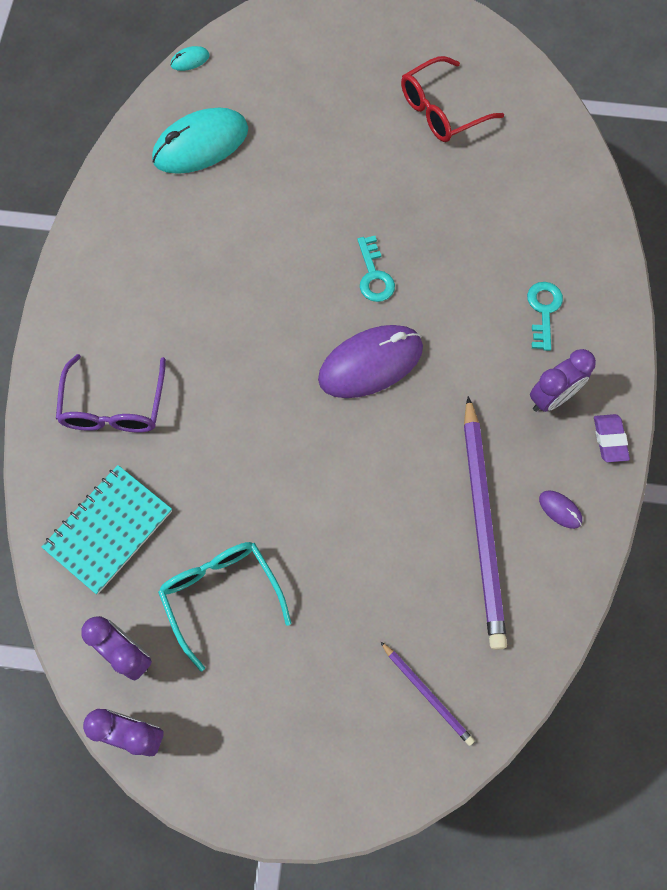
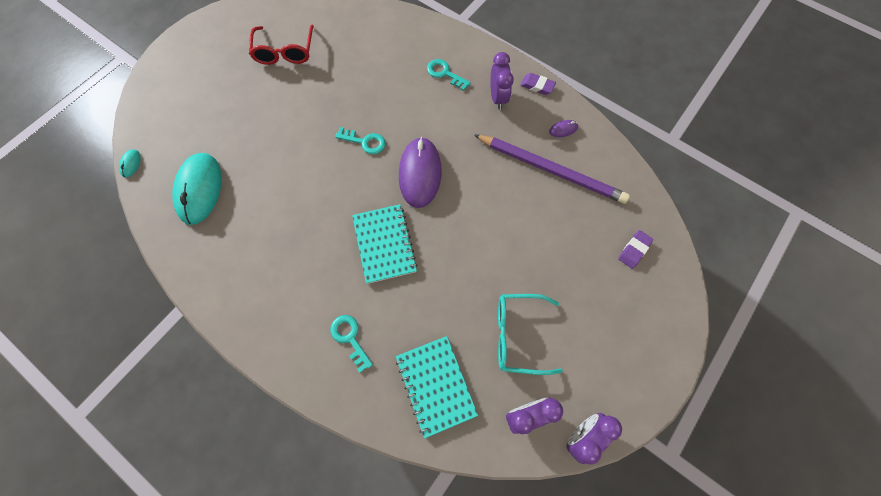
camera: 60 degrees left, 0 degrees up
purple glasses [56,354,166,432] -> turquoise key [330,315,373,373]
purple pencil [380,641,475,746] -> purple eraser [618,230,653,269]
none -> turquoise notebook [352,204,418,284]

